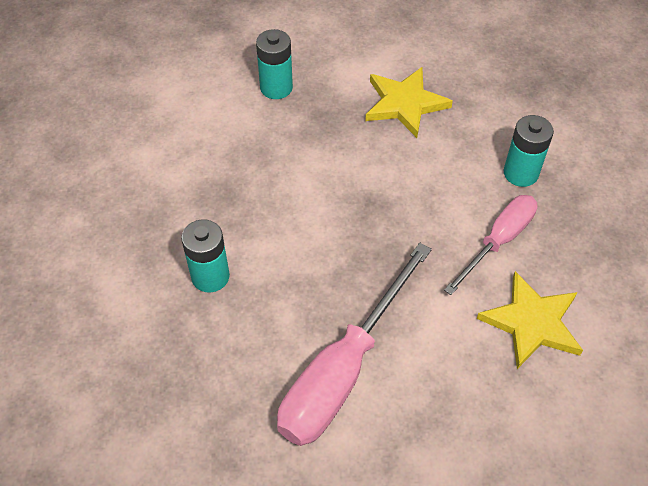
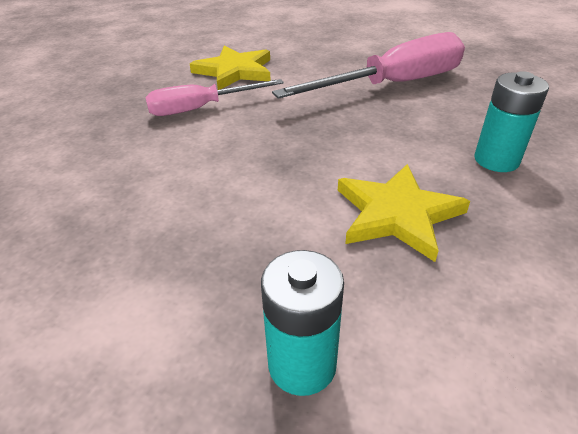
camera: 150 degrees left, 15 degrees down
yellow star [365,67,453,138] -> yellow star moved to [338,164,470,262]
turquoise battery [504,115,554,187] -> none

